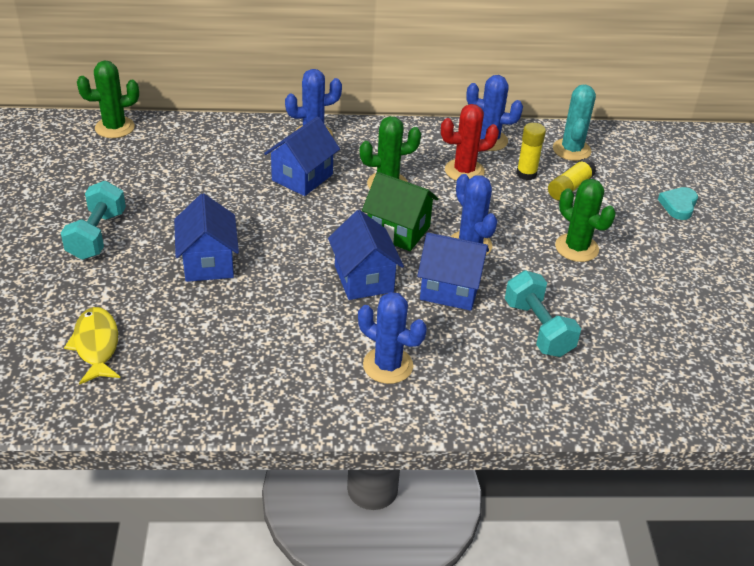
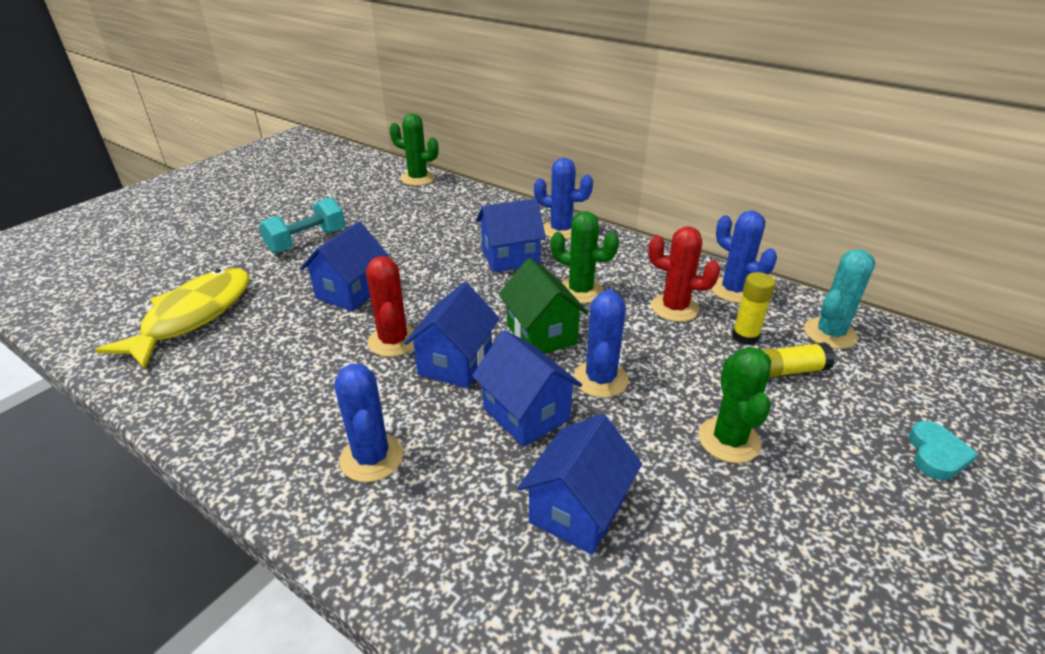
camera: 40 degrees right, 5 degrees down
yellow fish [64,307,120,385] -> yellow fish [95,268,250,369], size x1.61
turquoise dumbbell [505,271,581,357] -> blue house [517,414,642,555]
turquoise heart [658,187,698,220] -> turquoise heart turned 135 degrees clockwise [909,421,978,480]
none -> red cactus [366,256,415,357]

